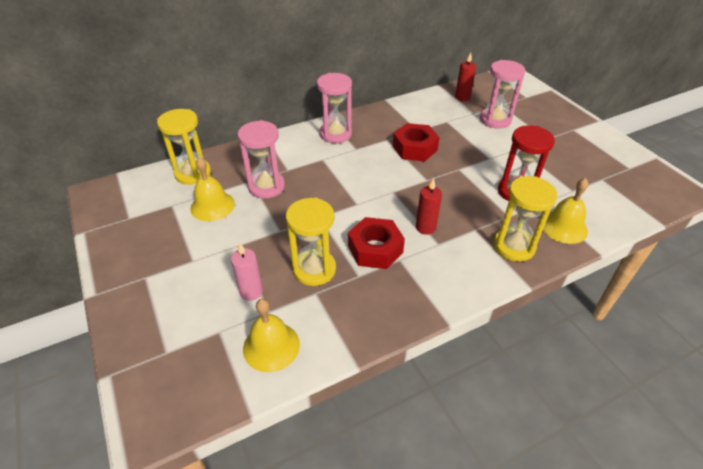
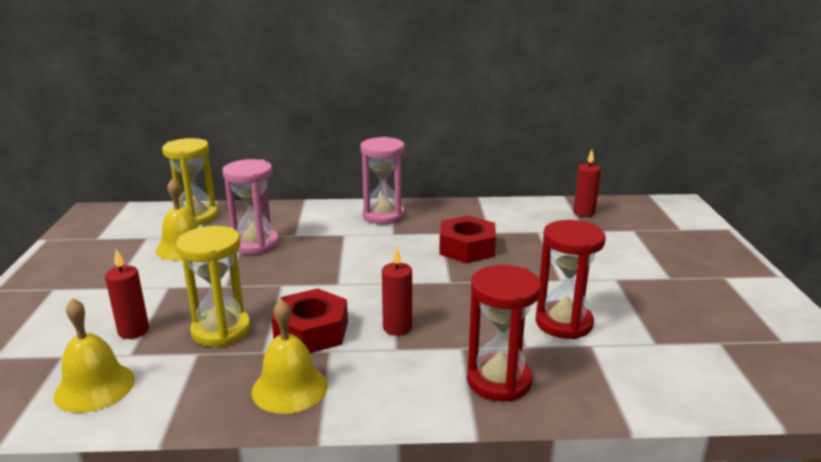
camera: 25 degrees right, 20 degrees down
pink candle [231,243,263,301] -> red candle [105,249,149,339]
pink hourglass [480,60,526,129] -> none
yellow hourglass [493,176,557,262] -> red hourglass [467,265,541,402]
yellow bell [543,178,589,244] -> yellow bell moved to [252,299,328,414]

